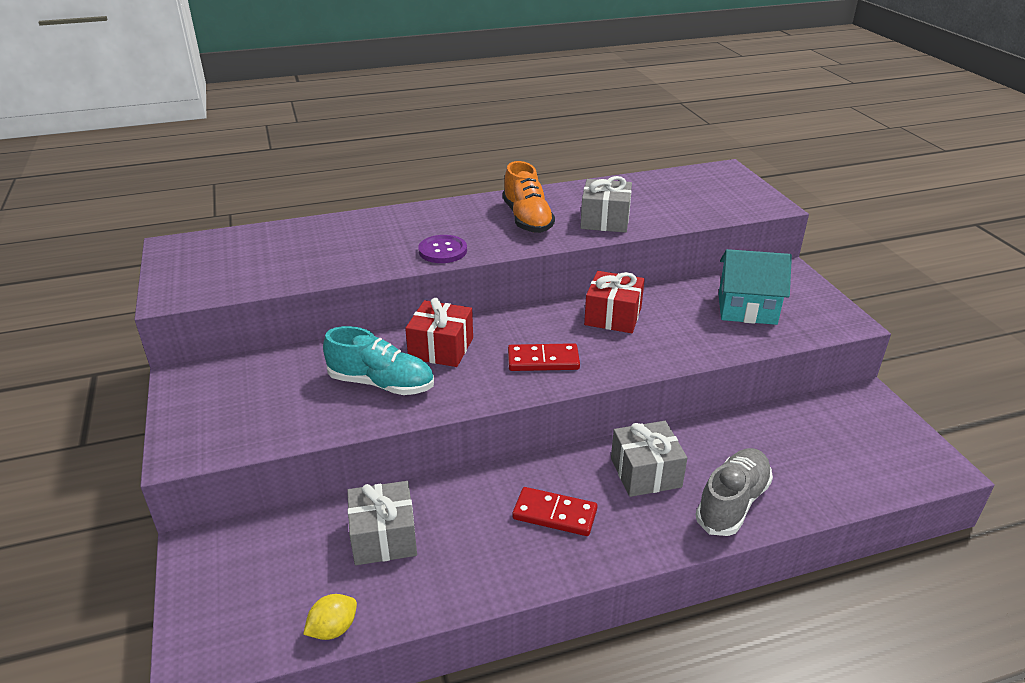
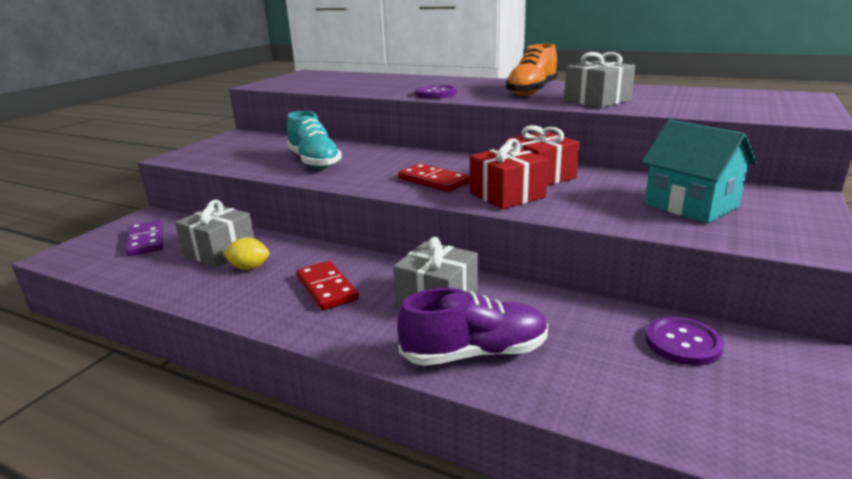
camera: 45 degrees right, 10 degrees down
yellow lemon [303,594,357,640] -> yellow lemon moved to [223,237,270,270]
red gift [405,298,473,367] -> red gift moved to [470,138,548,209]
grey shoe [695,448,773,536] -> purple shoe [397,288,548,366]
none -> purple domino [126,220,163,256]
none -> purple button [646,317,724,365]

